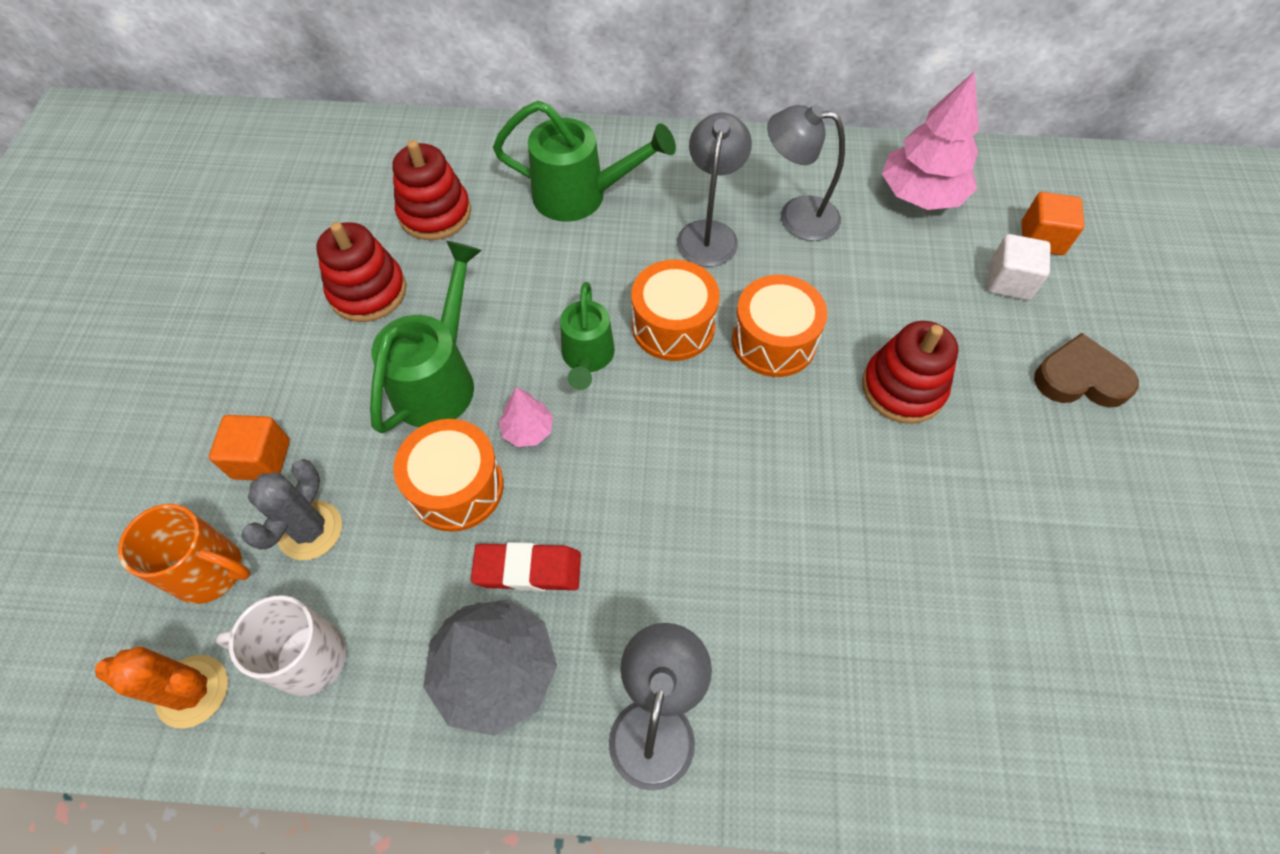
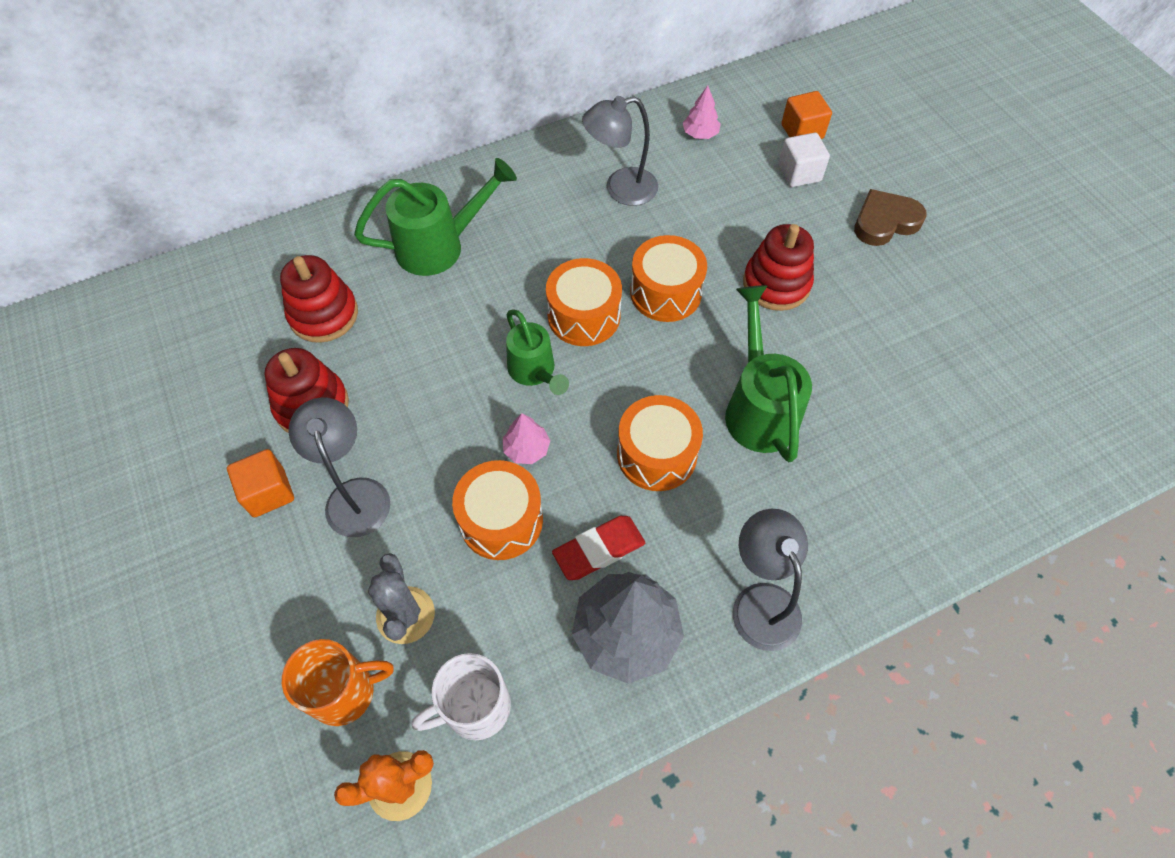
camera: 30 degrees left, 0 degrees up
orange cube [209,415,290,480] -> orange cube moved to [227,449,294,517]
green watering can [370,241,482,433] -> green watering can moved to [725,285,812,462]
grey lamp [677,112,752,267] -> grey lamp moved to [288,397,390,537]
pink tree [882,71,979,210] -> pink tree [683,86,721,139], size x0.49
none -> orange drum [617,395,703,491]

